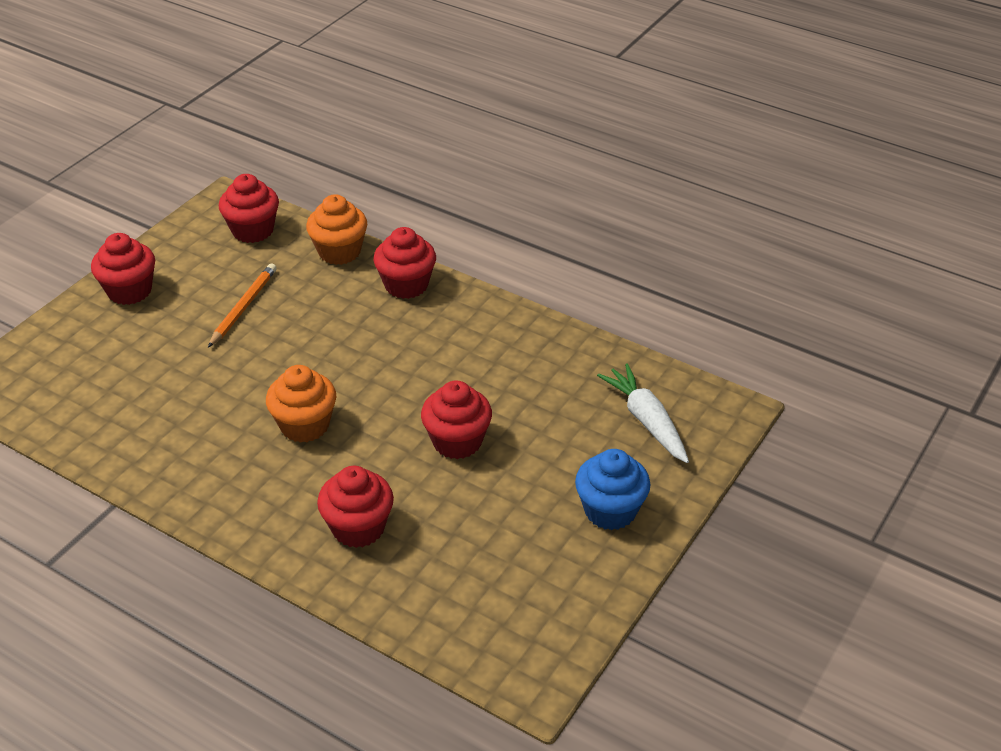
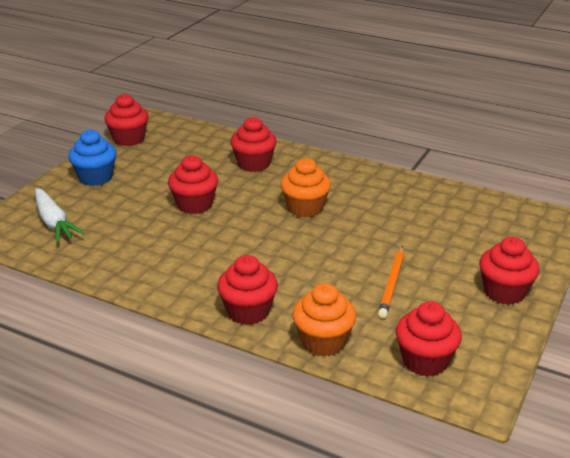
camera: 175 degrees right, 10 degrees down
none -> red cupcake [104,94,149,146]

